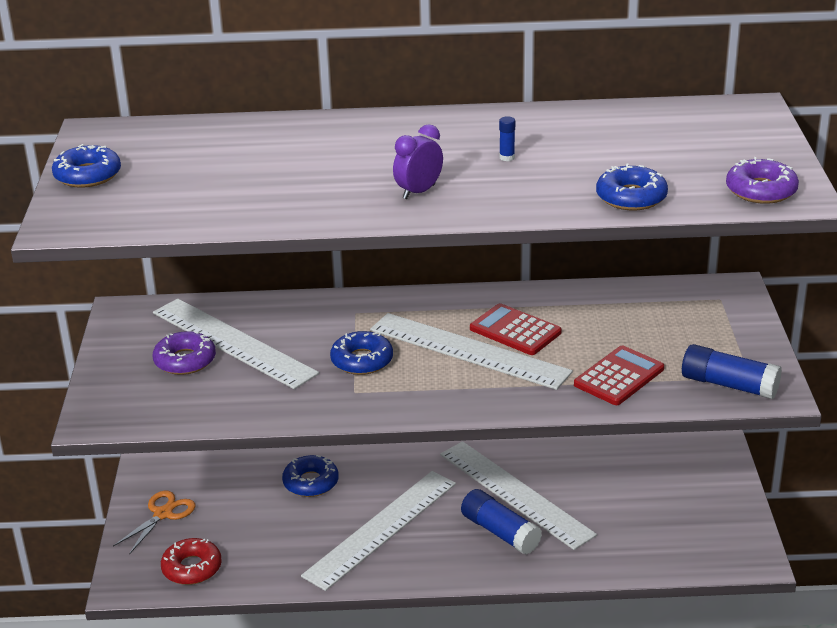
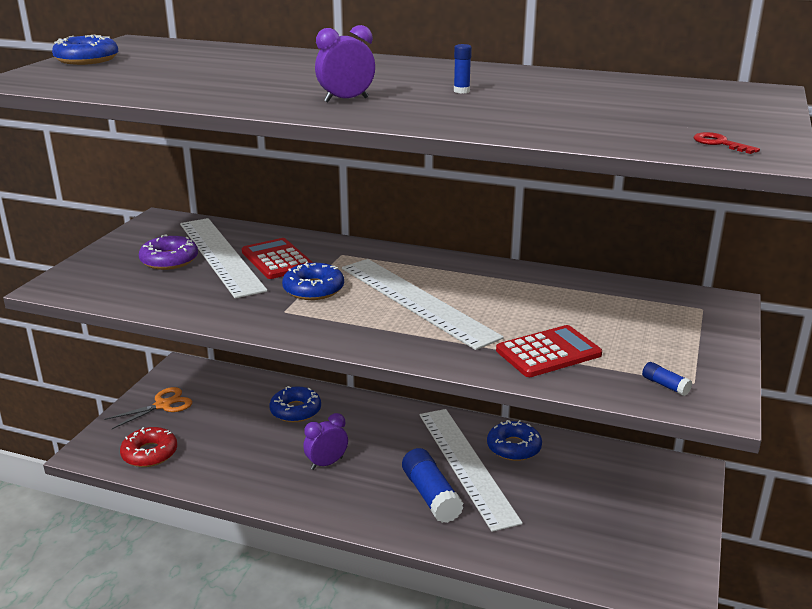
camera: 20 degrees right, 5 degrees down
white ruler [301,471,456,591] -> purple clock [303,413,348,470]
red calculator [470,303,562,355] -> red calculator moved to [242,238,313,279]
blue donut [596,163,668,210] -> blue donut moved to [487,420,542,461]
blue glue stick [682,344,782,399] -> blue glue stick [642,362,692,396], size x0.44
purple donut [726,157,799,204] -> red key [694,132,760,154]

